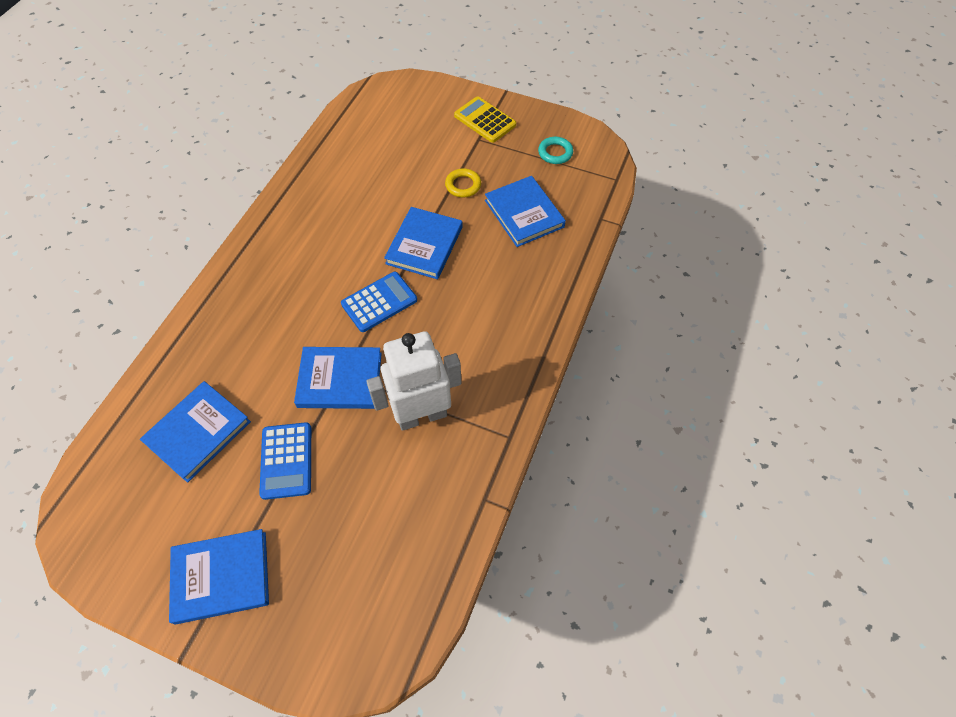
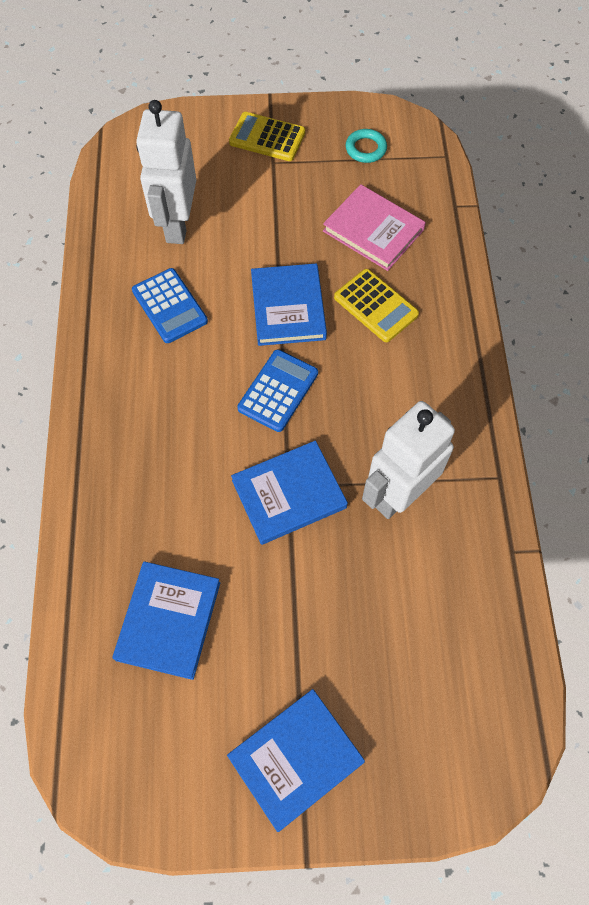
camera: 25 degrees left, 5 degrees up
blue calculator [259,422,311,500] -> blue calculator moved to [132,268,208,343]
yellow ring [445,168,481,198] -> none
blue book [485,176,566,247] -> pink book [323,184,426,271]
none -> white robot [136,100,196,244]
none -> yellow calculator [334,269,419,342]

